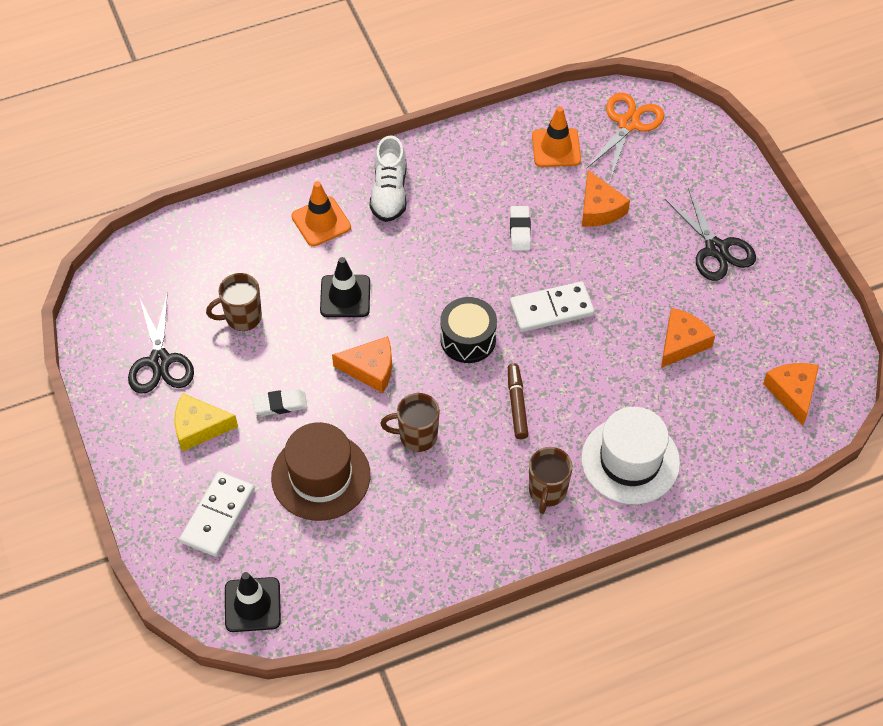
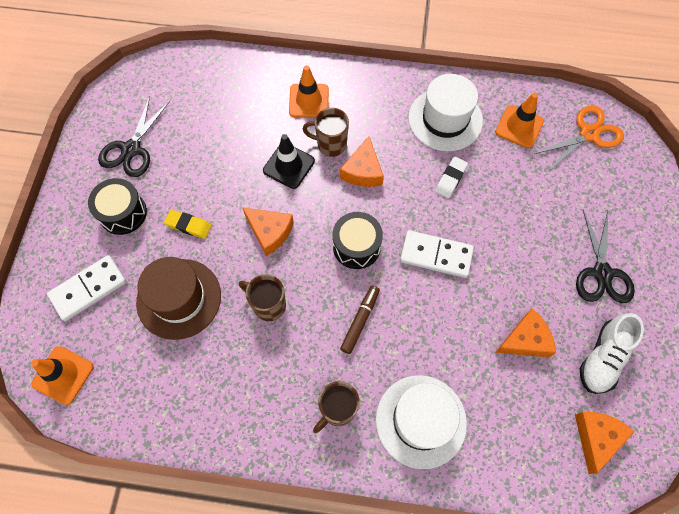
camera: 30 degrees right, 10 degrees up
yellow cheese [174,393,238,452] -> black drum [88,178,147,235]
brown mug [206,273,262,331] -> brown mug moved to [303,108,349,157]
black traffic cone [225,572,281,632] -> orange traffic cone [31,346,94,405]
white eraser [252,389,307,416] -> yellow eraser [164,209,212,239]
white shoe [370,135,407,222] -> white shoe moved to [580,313,644,394]
orange cheese [582,170,630,227] -> orange cheese moved to [340,136,384,187]
none -> white hat [408,74,483,151]

